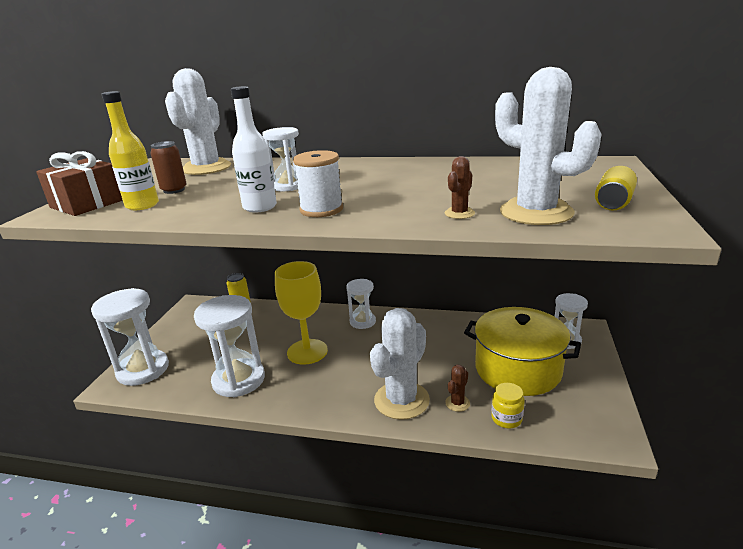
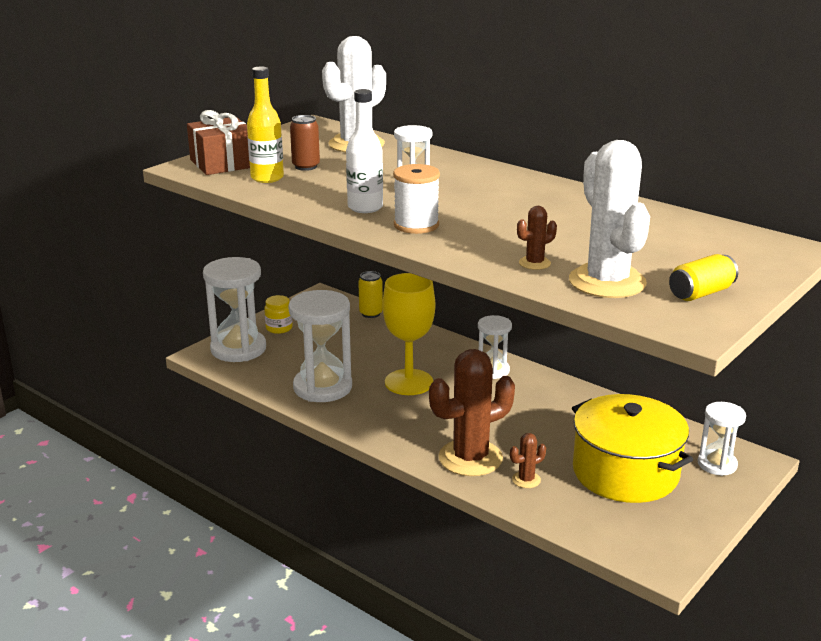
camera: 25 degrees right, 0 degrees up
white cactus [370,308,430,420] -> brown cactus [429,349,515,476]
yellow jar [491,383,525,428] -> yellow jar moved to [264,295,293,334]

